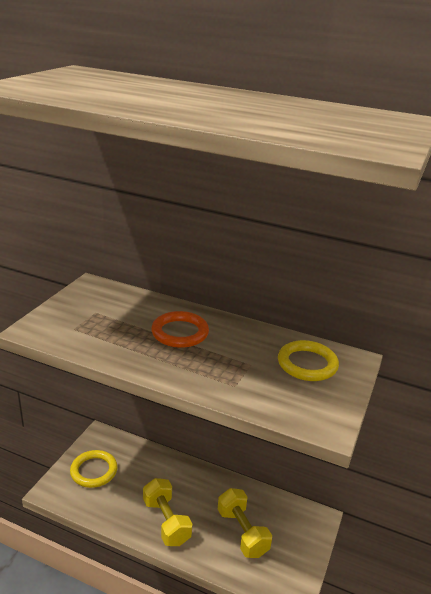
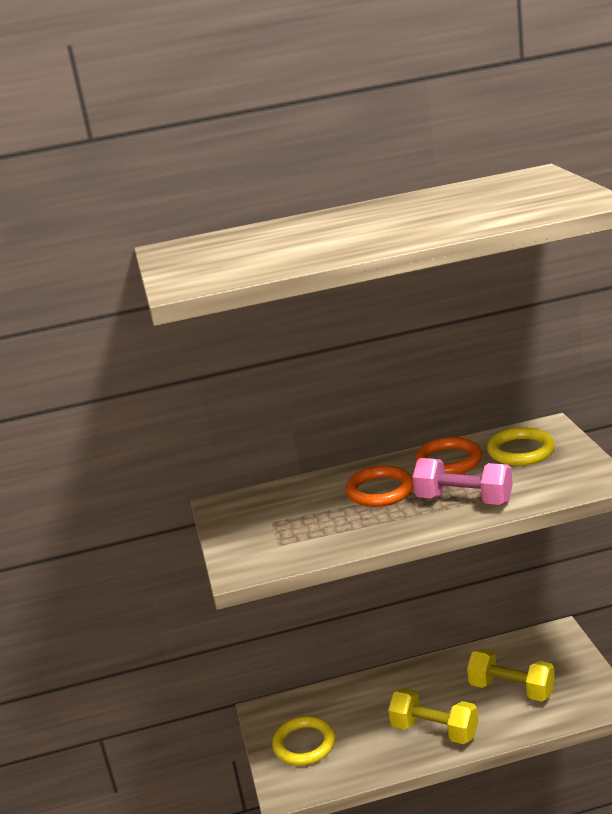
camera: 30 degrees left, 5 degrees down
none -> pink dumbbell [413,458,513,505]
none -> orange ring [415,437,482,474]

